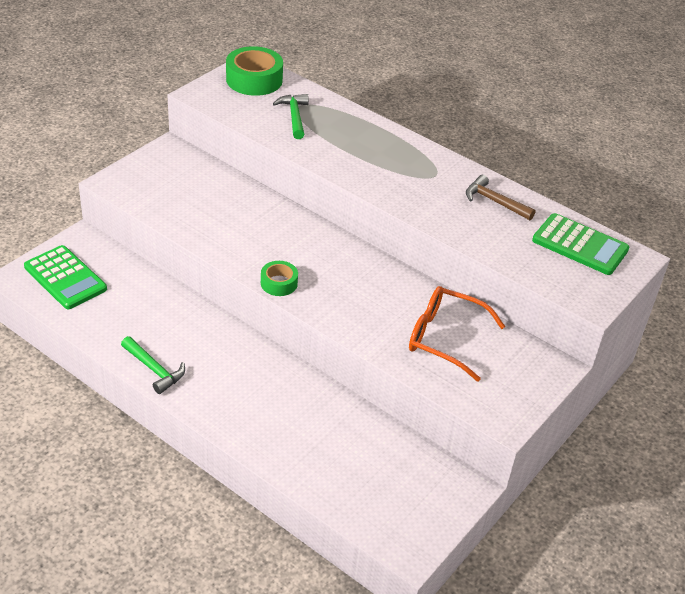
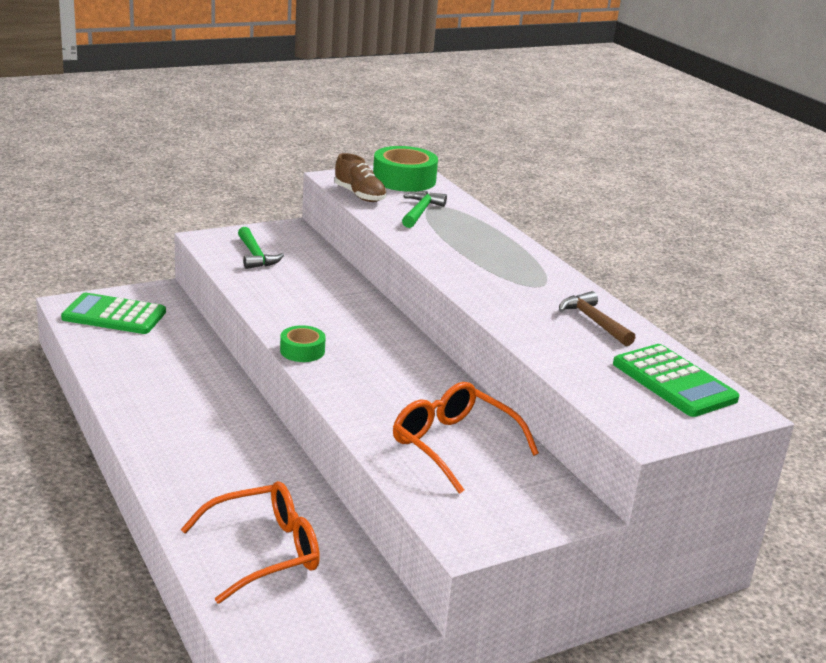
camera: 25 degrees right, 15 degrees down
green calculator [24,245,107,309] -> green calculator turned 120 degrees clockwise [61,293,166,334]
green hammer [121,336,185,394] -> green hammer moved to [238,227,284,269]
none -> orange glasses [181,481,320,604]
none -> brown shoe [335,153,387,202]

